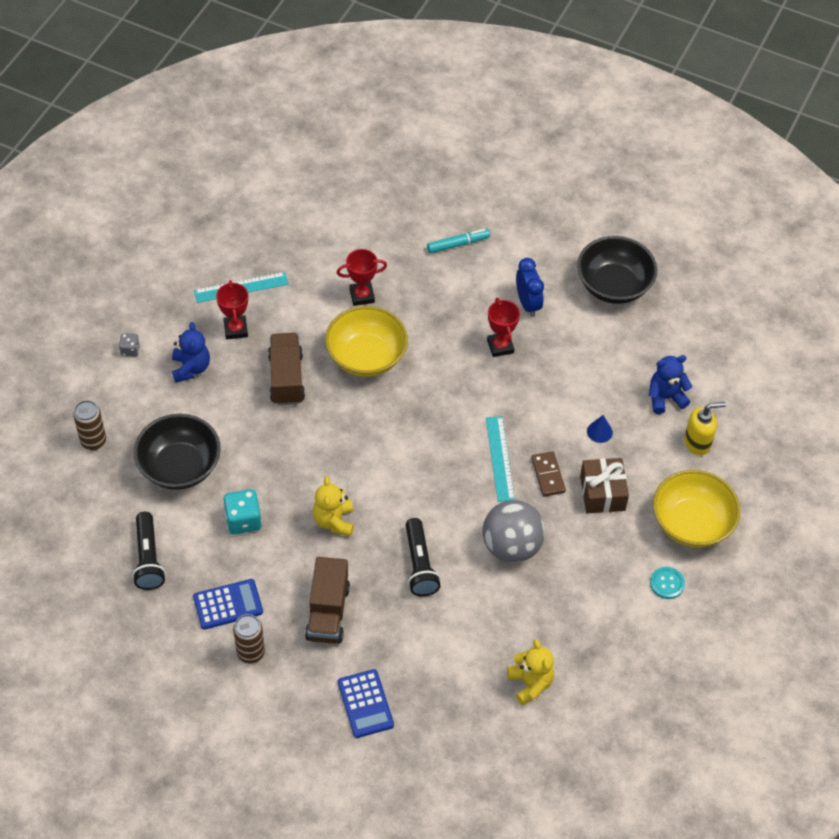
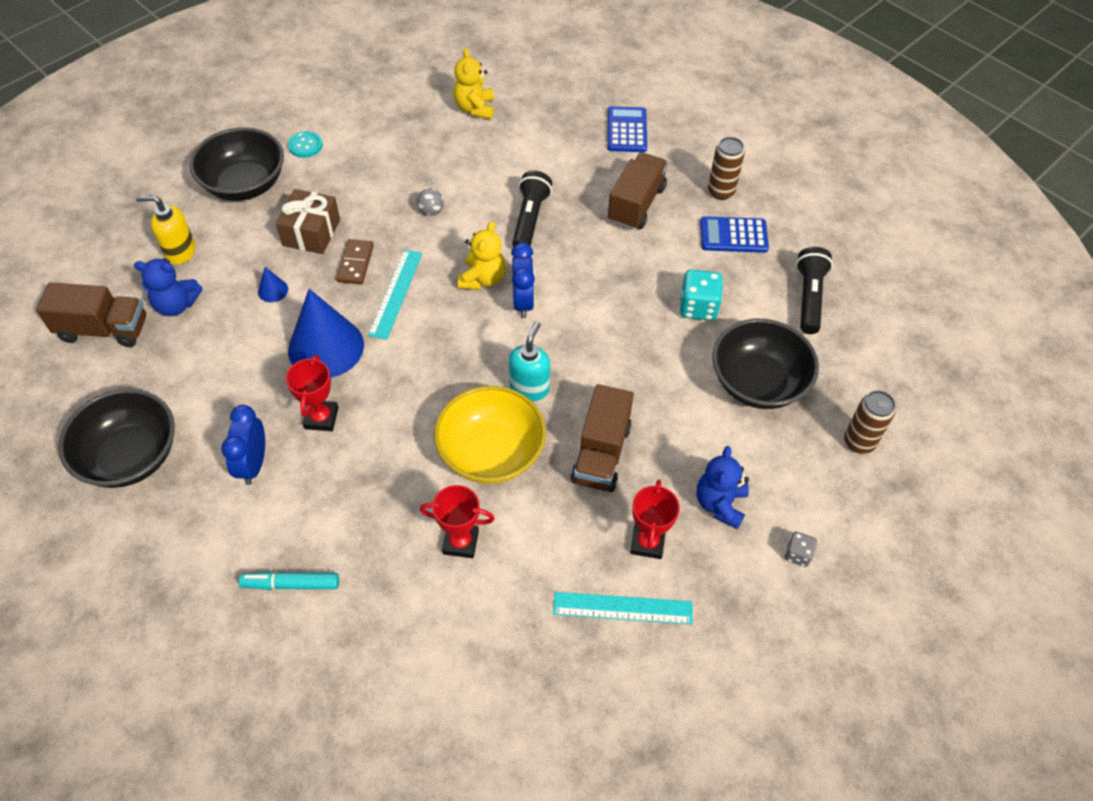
camera: 160 degrees left, 0 degrees up
yellow teddy bear [313,476,354,536] -> yellow teddy bear moved to [458,221,506,290]
grey ball [482,500,545,563] -> grey ball [417,188,444,216], size x0.41
yellow bowl [653,470,741,548] -> black bowl [190,127,284,201]
none -> brown truck [36,282,146,347]
none -> blue cone [288,289,364,378]
none -> turquoise soap dispenser [509,321,550,401]
none -> blue clock [511,243,535,318]

